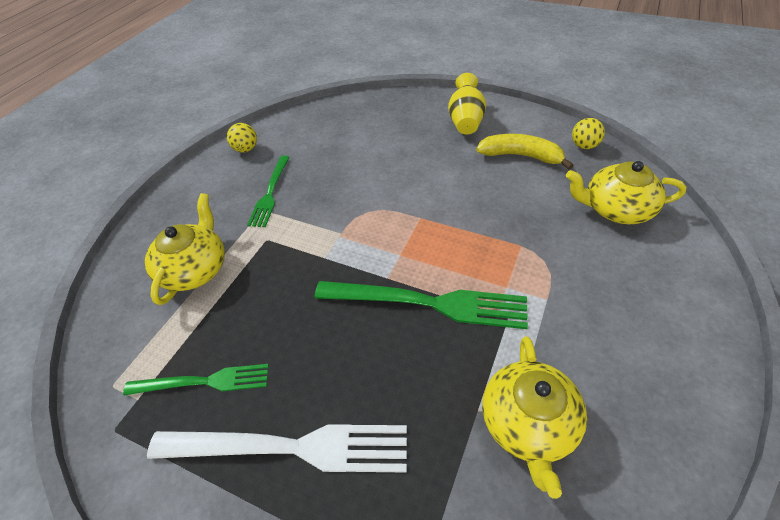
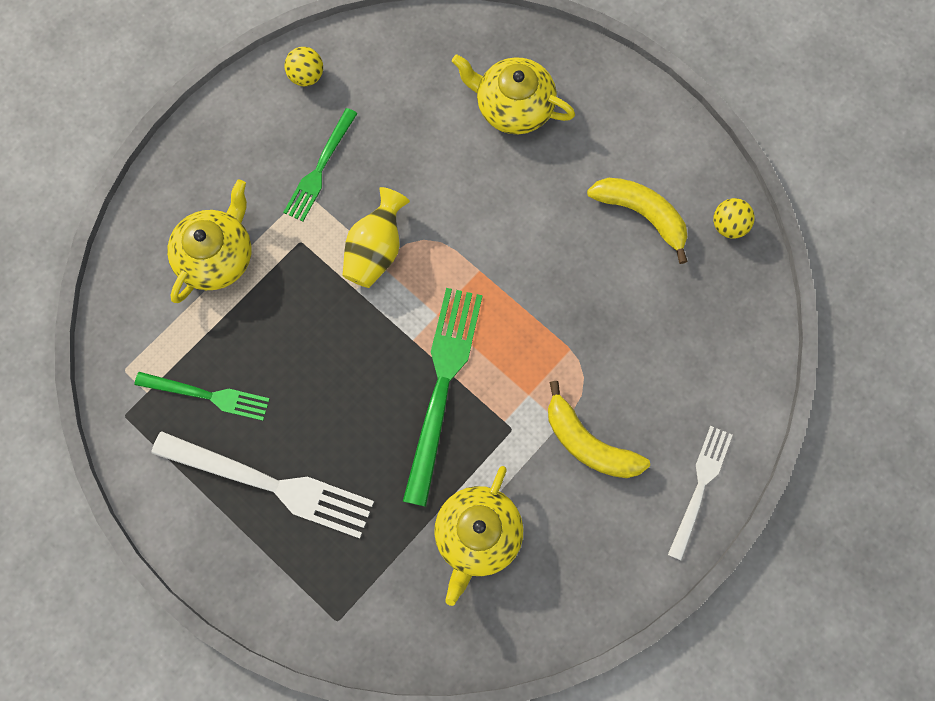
camera: 15 degrees right, 25 degrees up
green fork [315,281,528,329] -> green fork turned 105 degrees counterclockwise [403,288,483,507]
yellow vase [448,73,486,134] -> yellow vase moved to [342,187,410,288]
yellow teapot [566,161,686,224] -> yellow teapot moved to [452,54,575,134]
none -> yellow banana [548,381,650,478]
none -> white fork [668,426,733,561]

